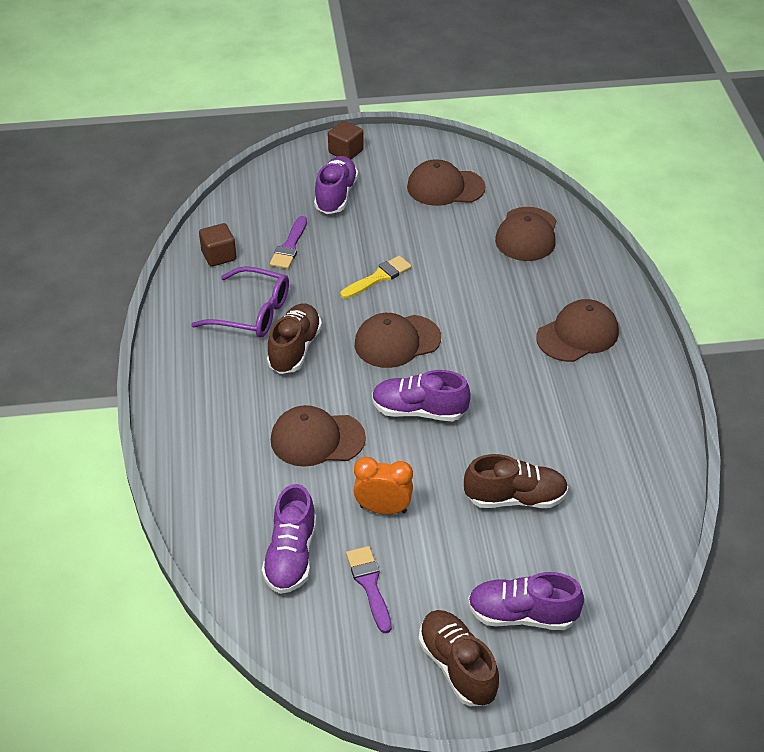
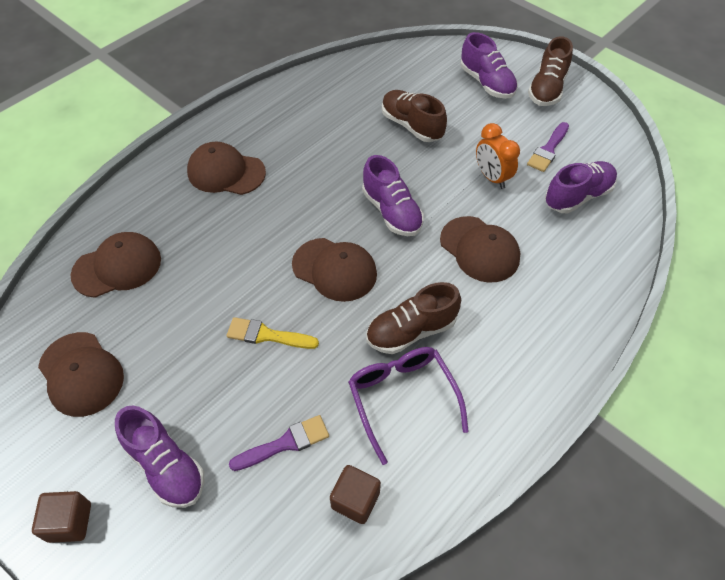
camera: 130 degrees left, 10 degrees up
purple shoe [314,156,358,214] -> purple shoe turned 105 degrees counterclockwise [115,406,204,508]

